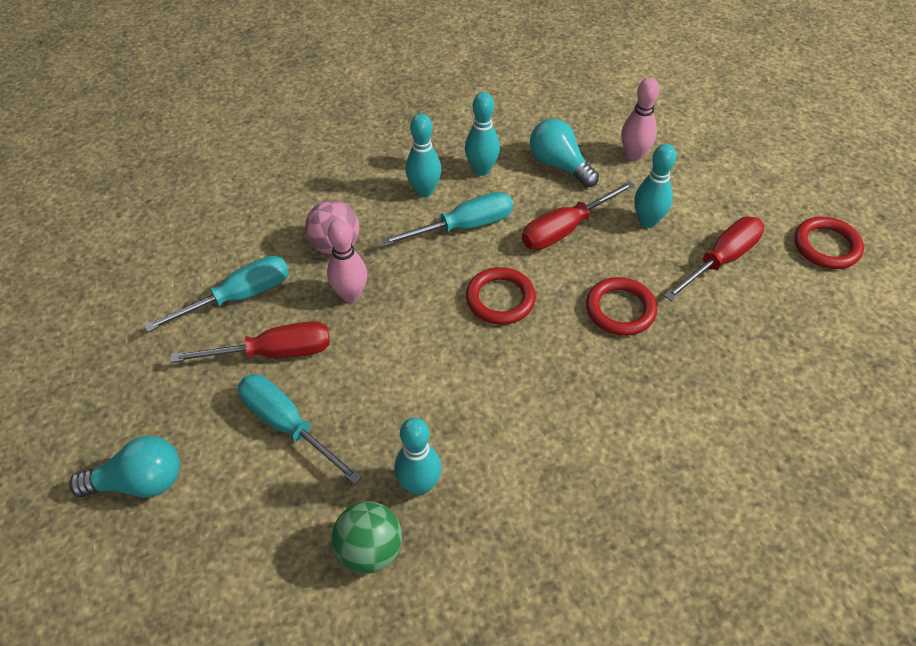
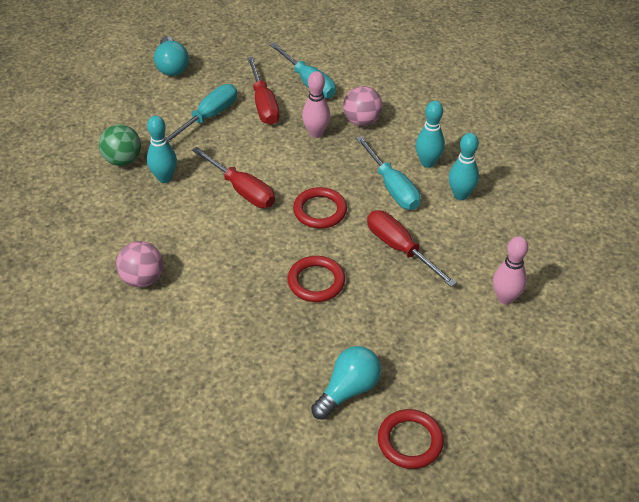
camera: 85 degrees right, 5 degrees down
turquoise light bulb [530,119,599,187] -> turquoise light bulb moved to [311,346,381,420]
turquoise bowling pin [634,144,676,228] -> none
red screwdriver [664,216,764,301] -> red screwdriver moved to [192,147,275,208]
none -> pink ball [116,241,163,287]

